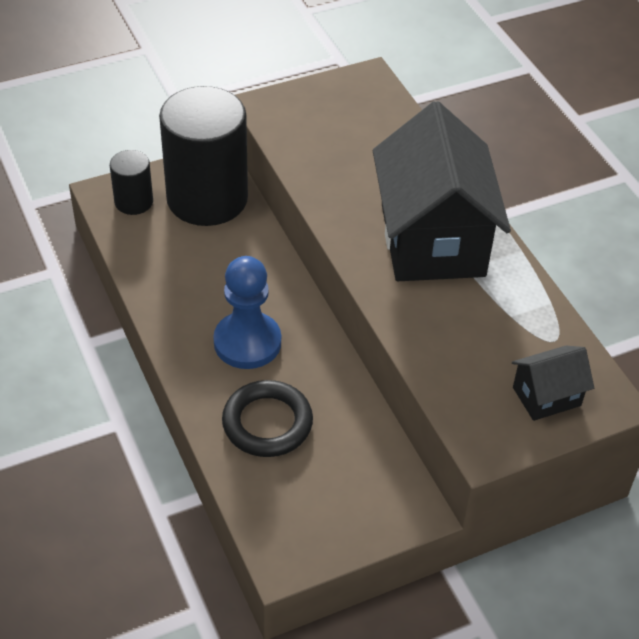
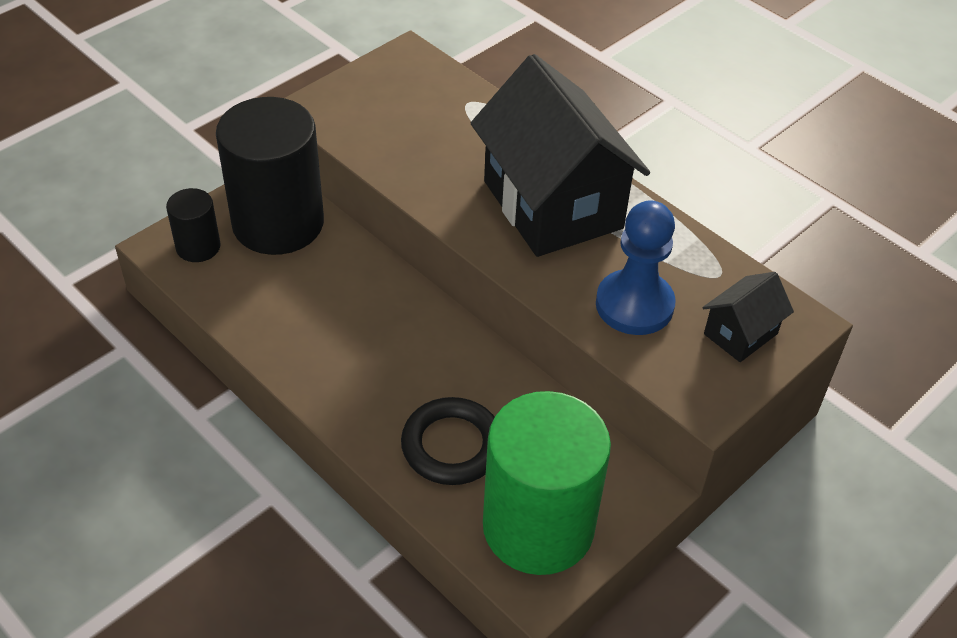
camera: 20 degrees left, 0 degrees up
blue pawn [213,256,281,369] -> blue pawn moved to [596,200,676,335]
none -> green cylinder [483,391,611,575]

